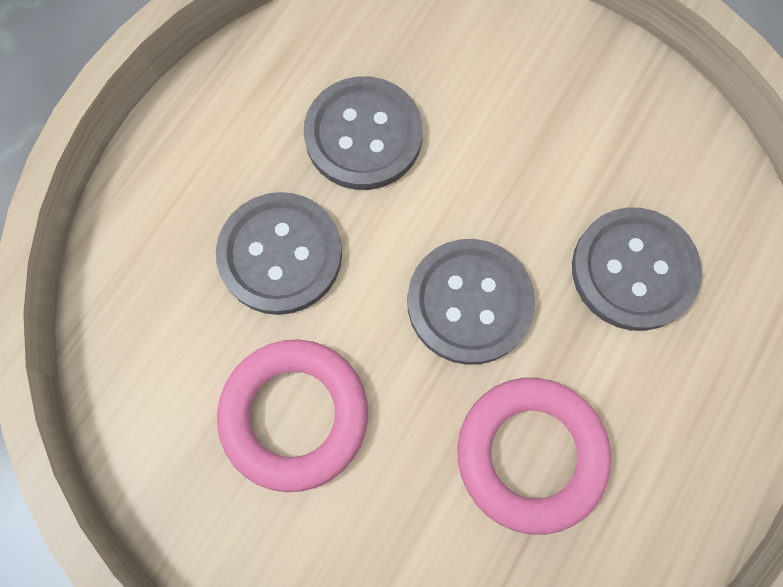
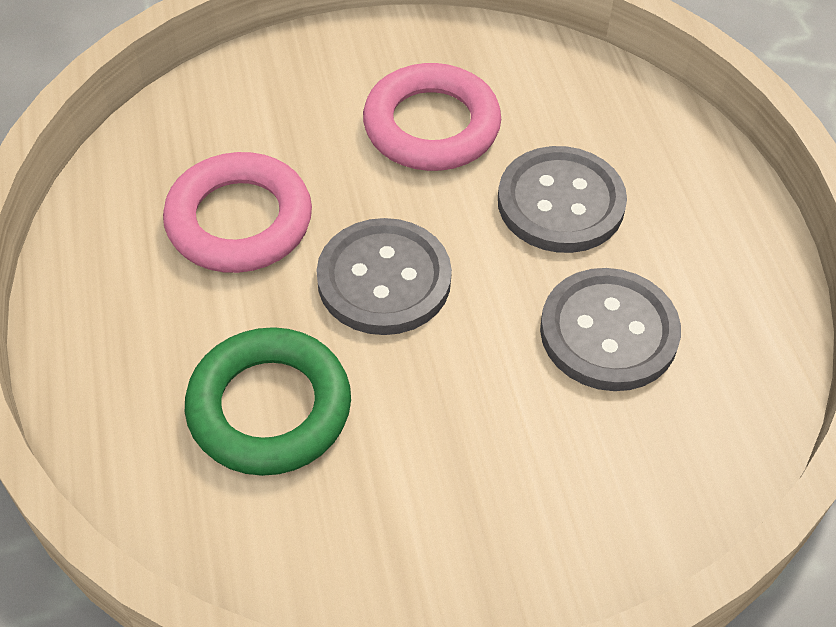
camera: 135 degrees right, 20 degrees down
grey button [572,207,702,331] -> green ring [185,327,351,476]

